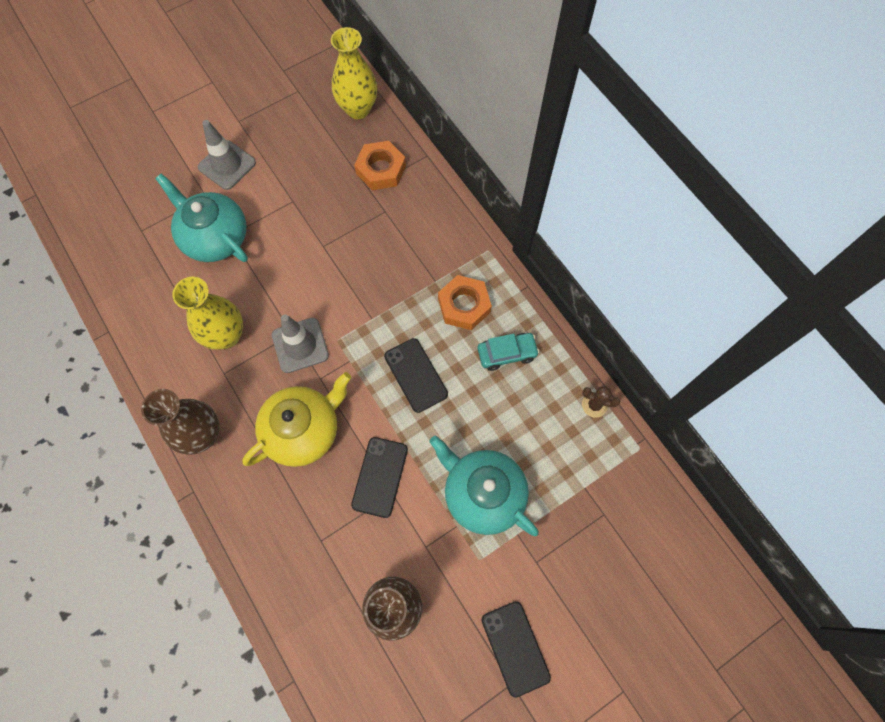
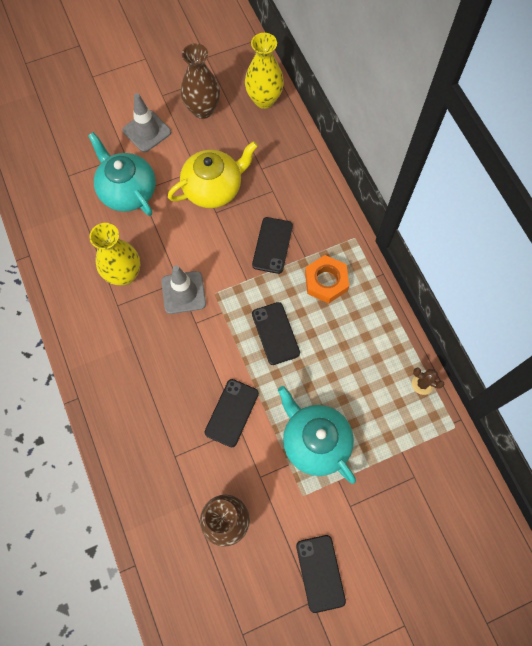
camera: 10 degrees right, 0 degrees up
brown vase [141,389,220,455] -> brown vase moved to [181,43,220,119]
yellow teapot [242,372,351,467] -> yellow teapot moved to [168,141,258,208]
orange nut [354,141,406,190] -> none
turquoise car [477,333,539,371] -> none
none -> black phone [252,217,293,274]

